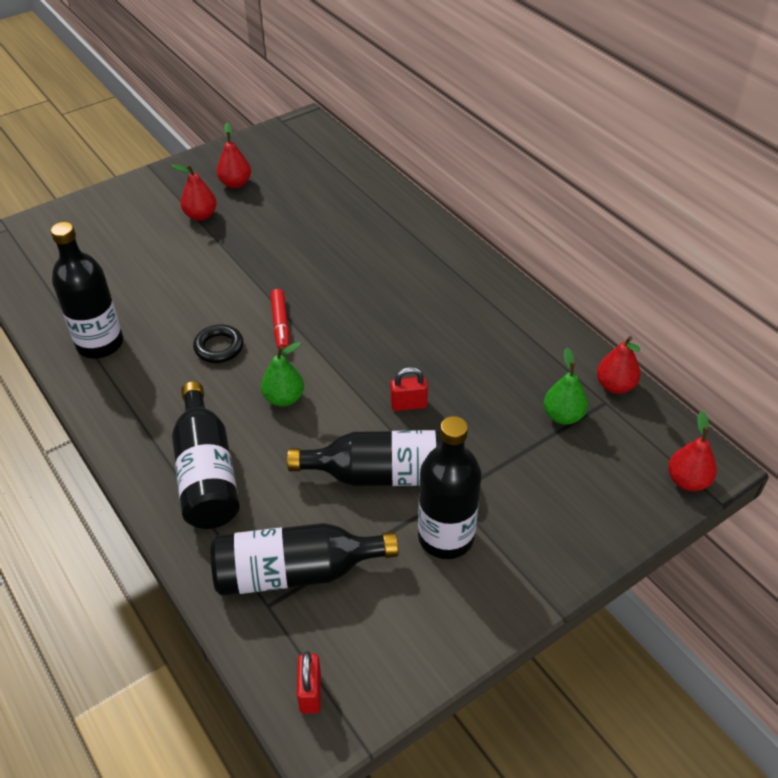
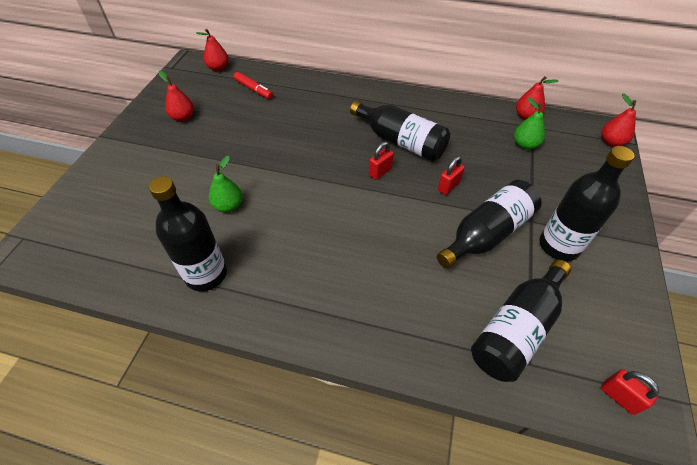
camera: 40 degrees left, 5 degrees up
red pear [171,164,217,221] -> red pear moved to [196,29,229,72]
black bottle [172,381,240,529] -> black bottle moved to [350,101,450,161]
black ring [193,325,243,363] -> none
green pear [261,342,304,407] -> green pear moved to [209,156,242,212]
red marker [271,289,290,350] -> red marker moved to [234,72,273,99]
none -> red padlock [369,142,394,180]

